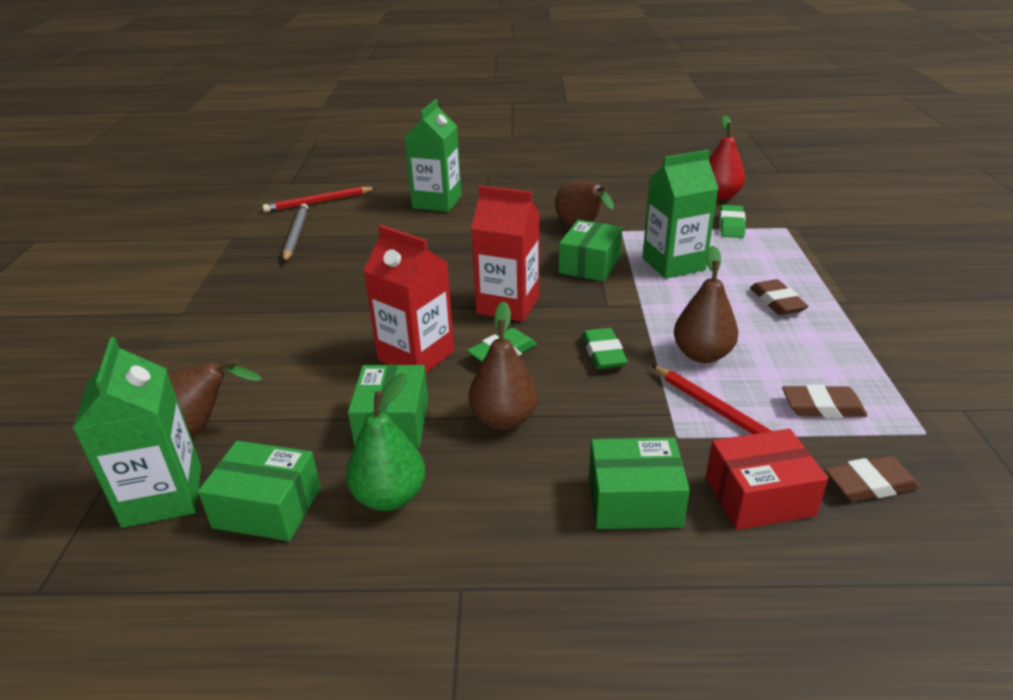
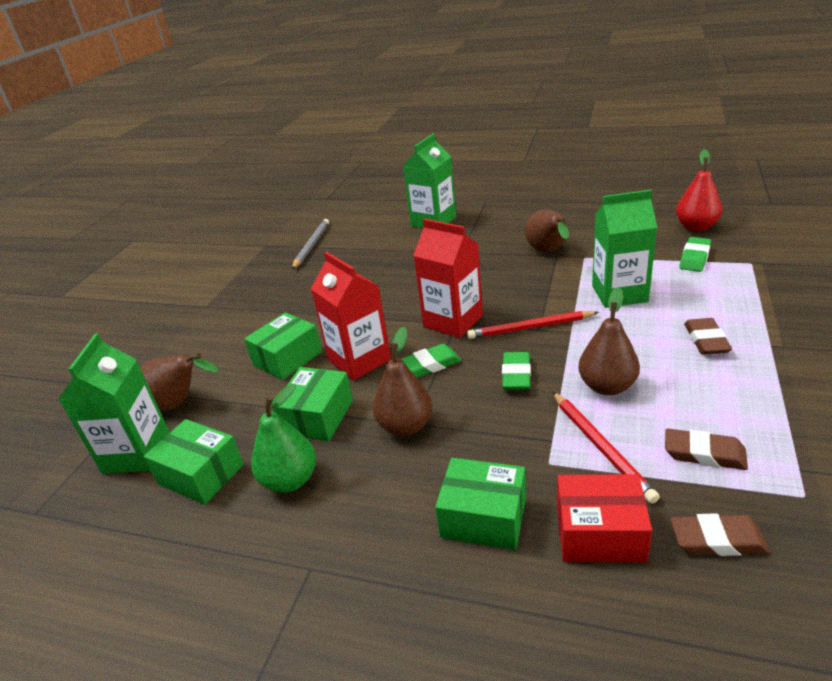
camera: 20 degrees right, 0 degrees up
red pencil [262,187,376,212] -> red pencil moved to [467,311,599,339]
green box [559,220,622,282] -> green box moved to [244,312,322,380]

